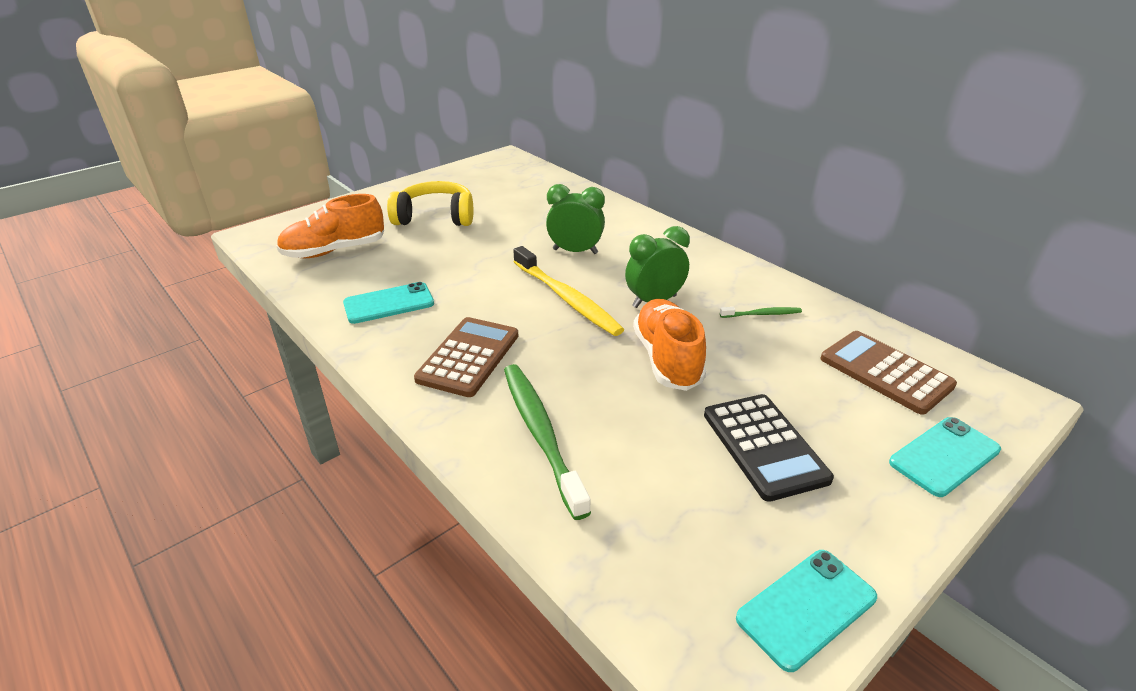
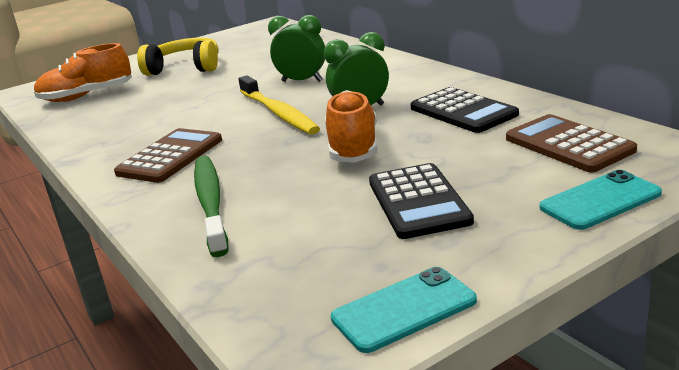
camera: 10 degrees right, 10 degrees down
turquoise phone [343,282,434,324] -> none
green toothbrush [720,307,802,318] -> black calculator [410,87,519,133]

